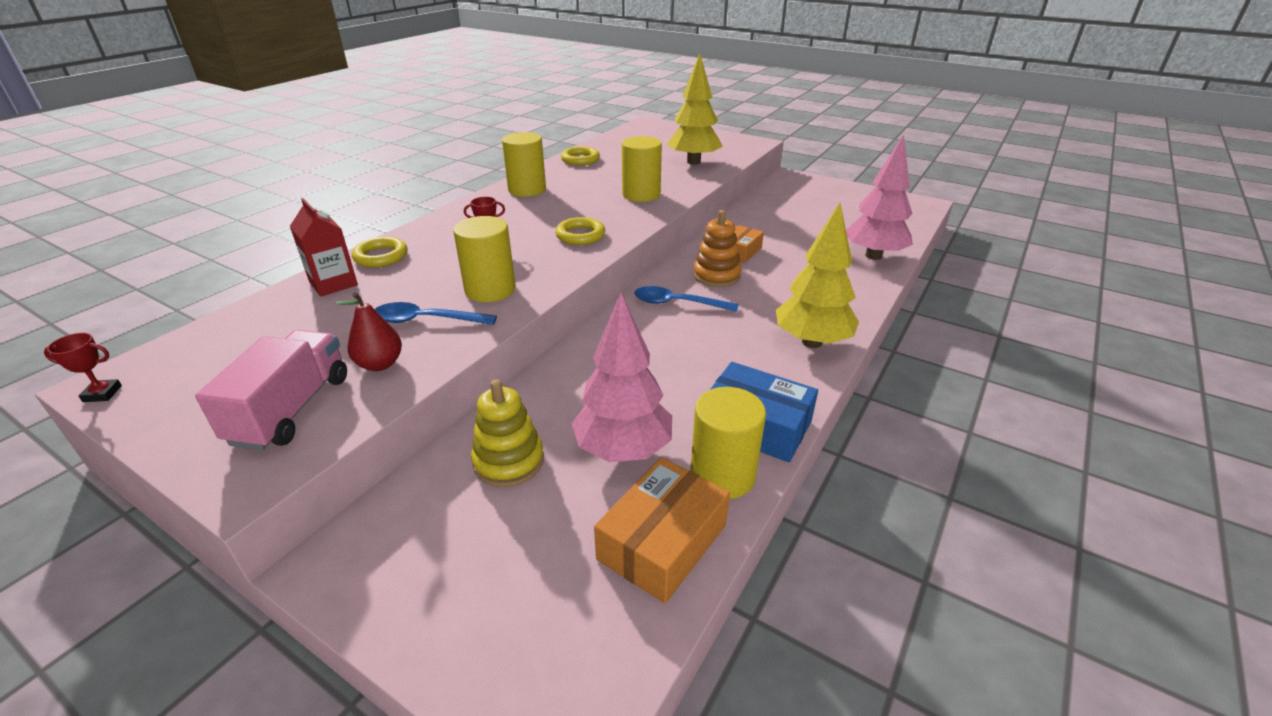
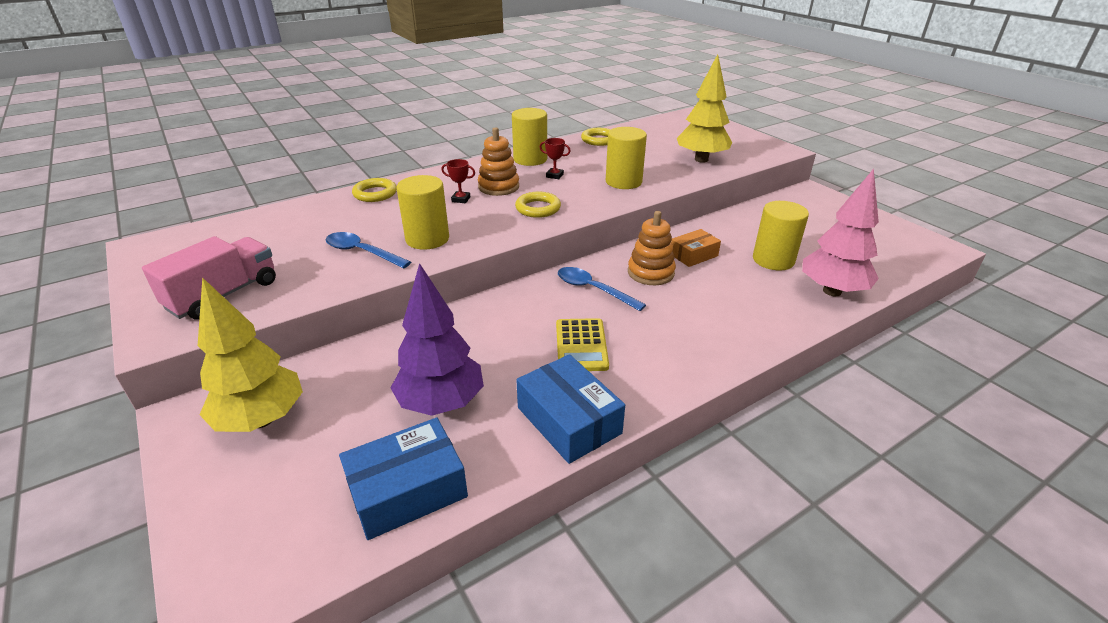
camera: 25 degrees right, 0 degrees up
red trophy [44,333,122,402] -> red trophy moved to [540,138,571,179]
red carton [290,198,358,297] -> none
red pear [336,292,402,371] -> none
yellow stacking toy [471,379,544,487] -> none
pink tree [571,293,672,462] -> purple tree [391,263,484,416]
orange box [594,457,730,603] -> blue box [339,417,468,540]
yellow cylinder [690,387,766,499] -> yellow cylinder moved to [753,201,809,270]
yellow tree [776,203,859,348] -> yellow tree moved to [198,277,303,432]
none -> orange stacking toy [478,127,519,196]
none -> yellow calculator [556,318,609,371]

